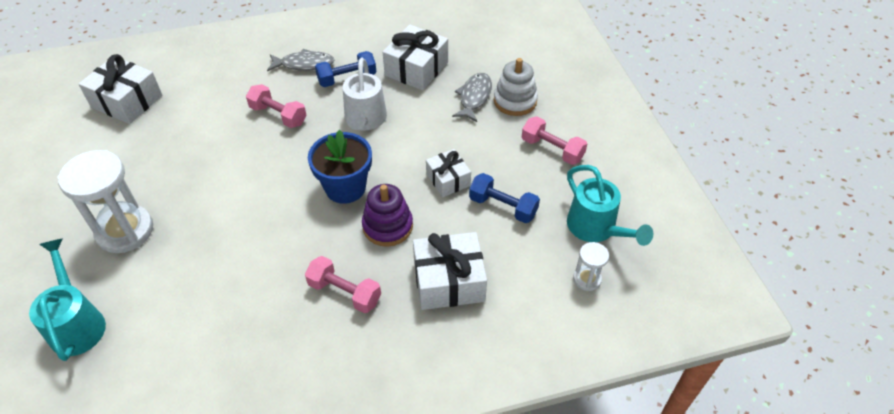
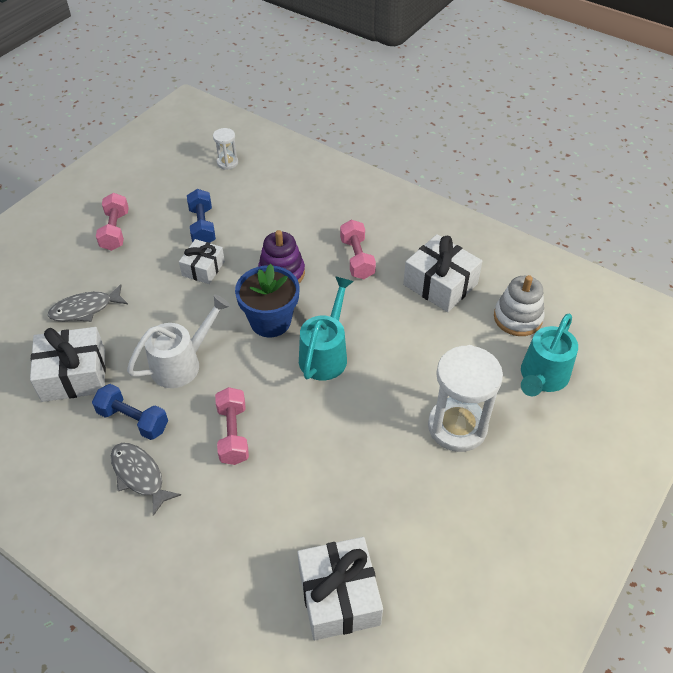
camera: 130 degrees left, 0 degrees up
white gift [413,232,487,310] -> white gift moved to [403,234,482,312]
white stacking toy [494,58,538,116] -> white stacking toy moved to [494,275,544,336]
turquoise watering can [567,165,653,246] -> turquoise watering can moved to [299,276,354,380]

